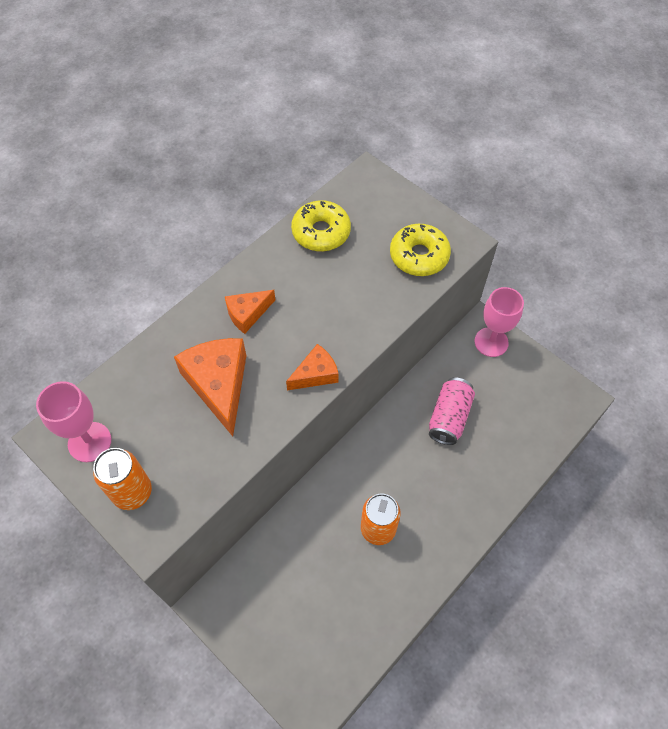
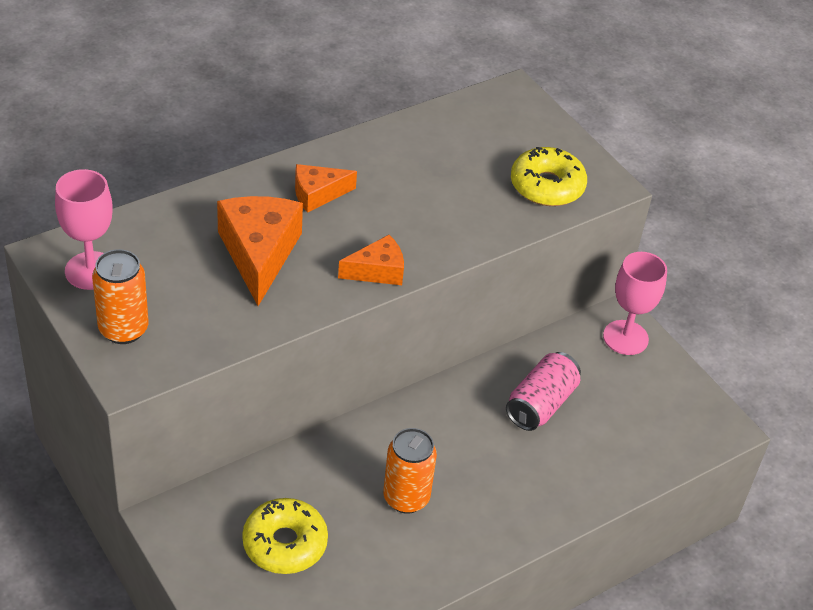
camera: 10 degrees right, 15 degrees down
yellow donut [291,200,351,252] -> yellow donut moved to [242,498,328,574]

